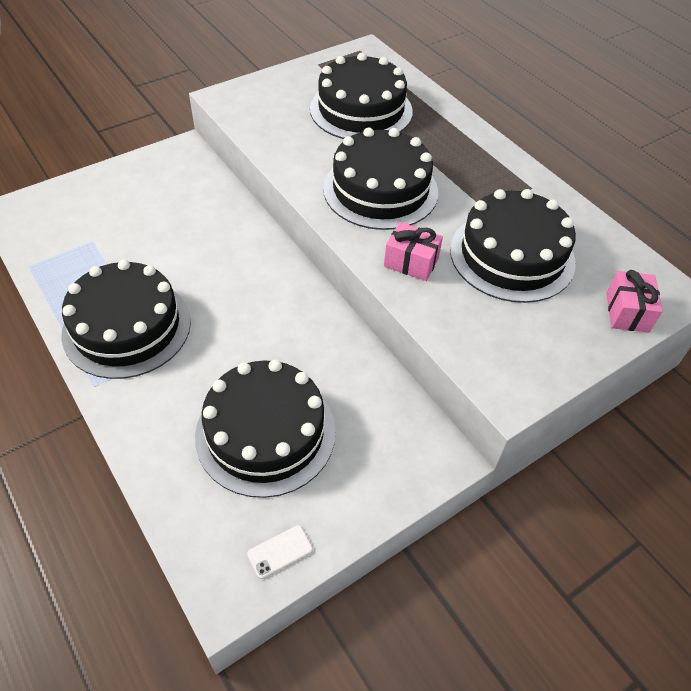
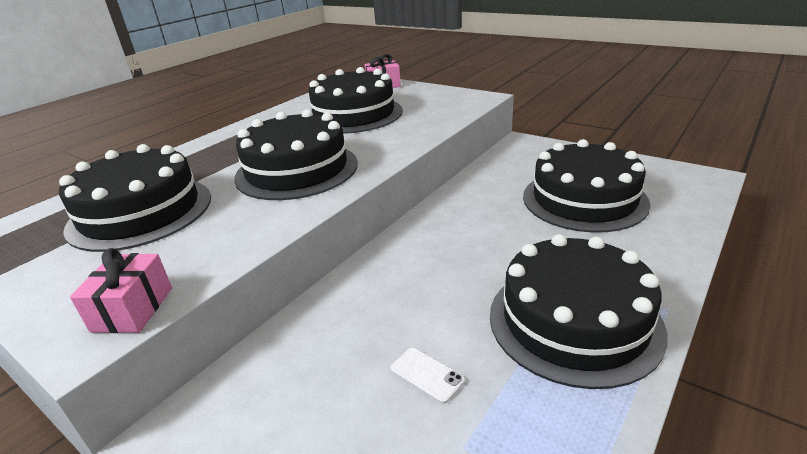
camera: 105 degrees left, 20 degrees down
white phone [247,525,313,579] -> white phone moved to [390,348,465,404]
pink gift [384,222,443,281] -> pink gift moved to [70,248,172,333]

